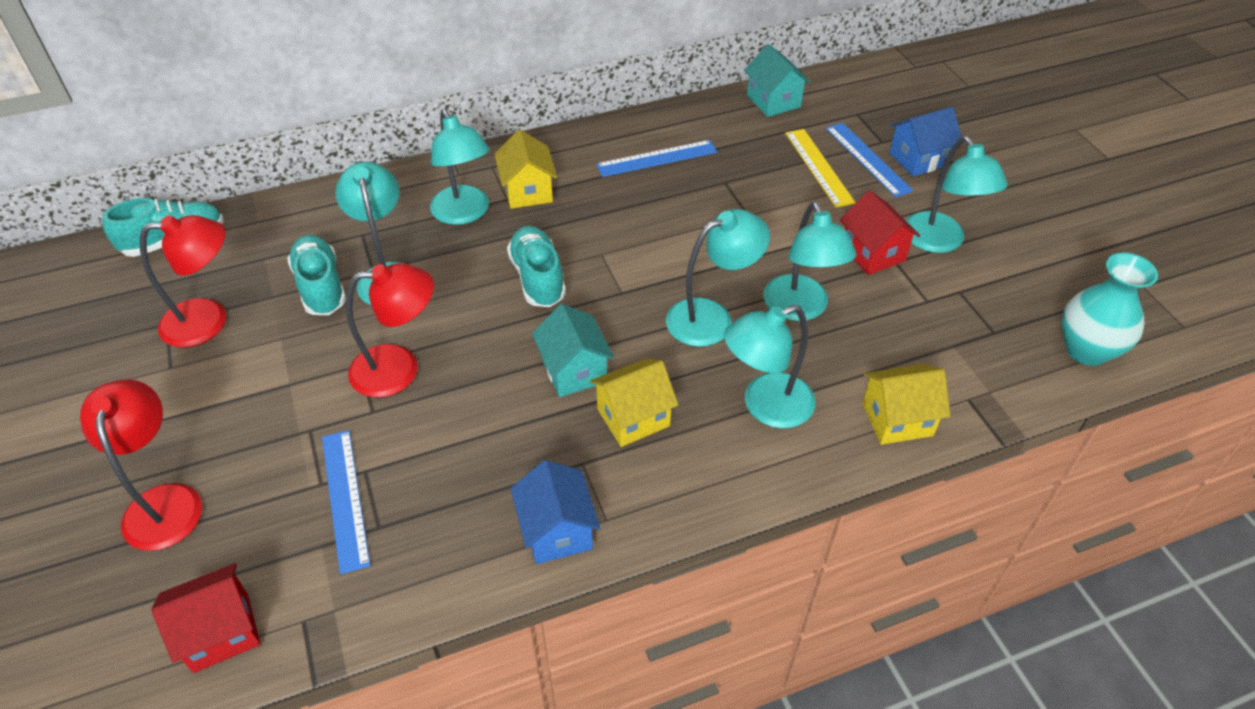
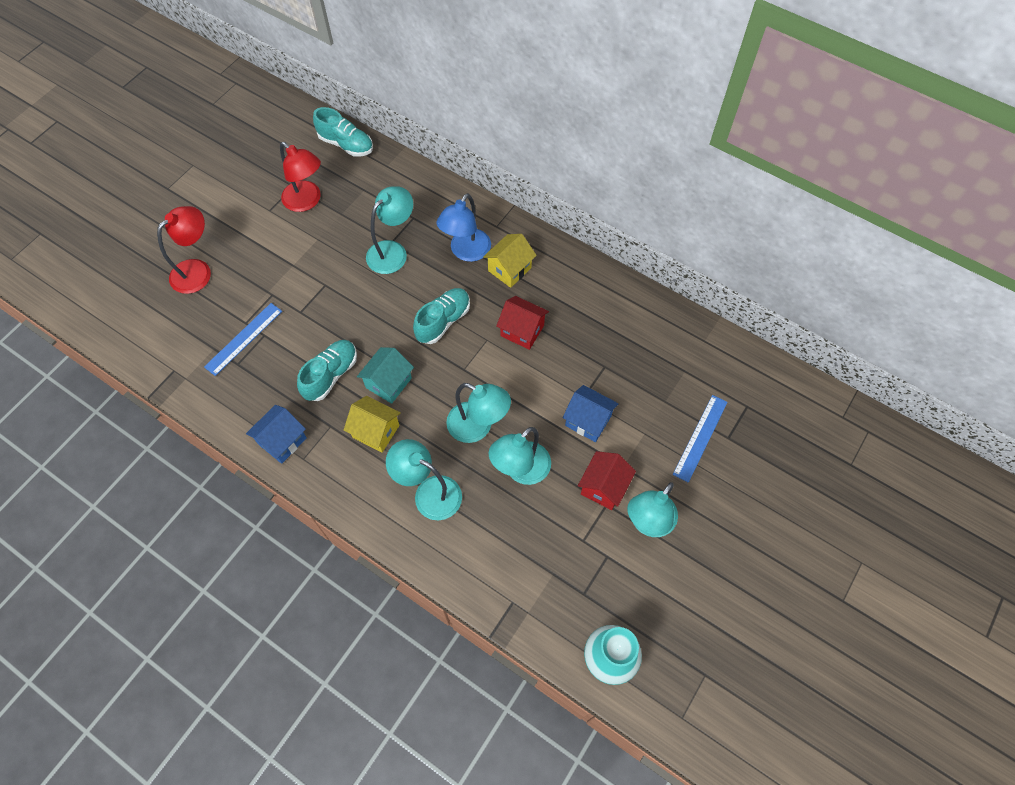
camera: 55 degrees right, 15 degrees up
red house [151,563,260,673] -> red house moved to [496,296,549,350]
turquoise shoe [287,235,346,315] -> turquoise shoe moved to [297,340,357,401]
red lamp [346,263,434,398] -> none
turquoise lamp [430,109,489,225] -> blue lamp [436,193,491,262]
blue ruler [596,140,717,177] -> none
turquoise house [744,44,811,117] -> none
yellow ruler [785,129,856,208] -> none
yellow house [862,364,950,445] -> none
blue house [889,107,961,176] -> blue house moved to [563,385,618,442]

